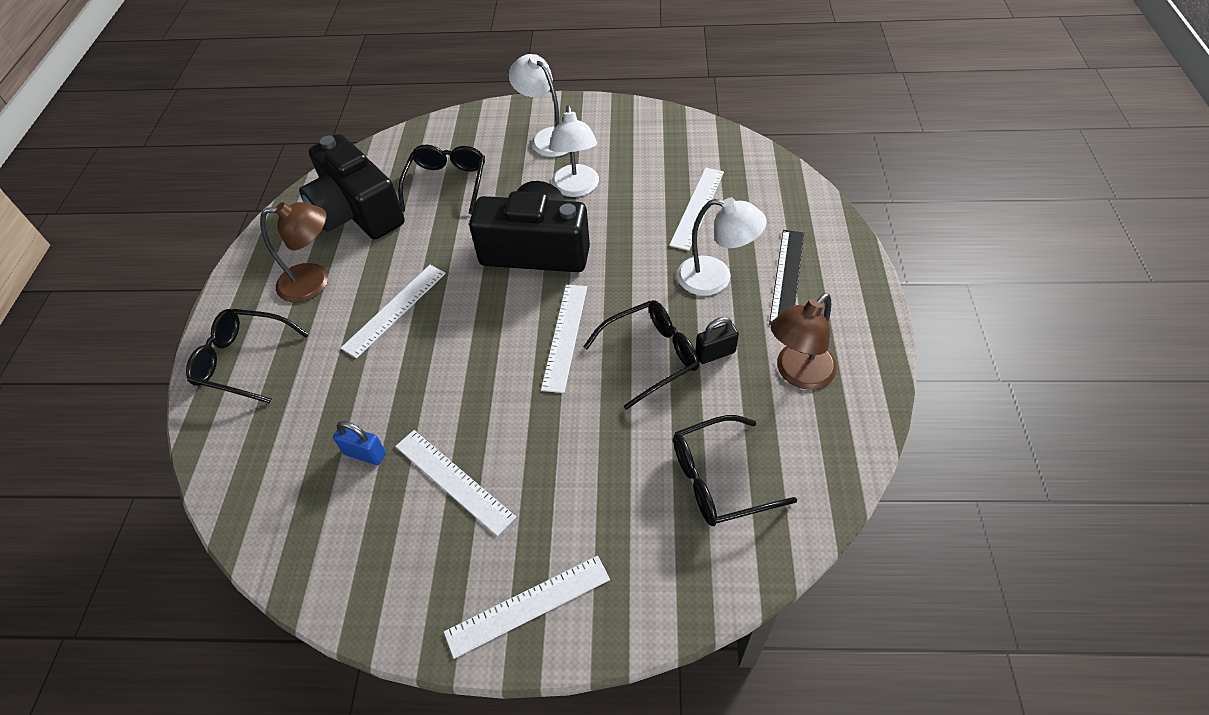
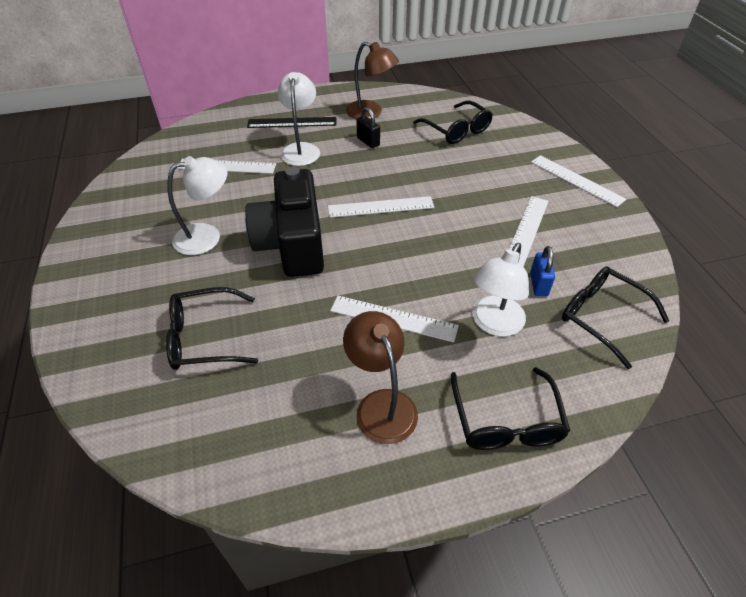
camera: 110 degrees left, 5 degrees down
black camera [299,134,405,239] -> none
white lamp [508,54,569,157] -> white lamp moved to [472,243,529,337]
black glasses [583,300,699,410] -> black glasses moved to [562,266,669,369]

